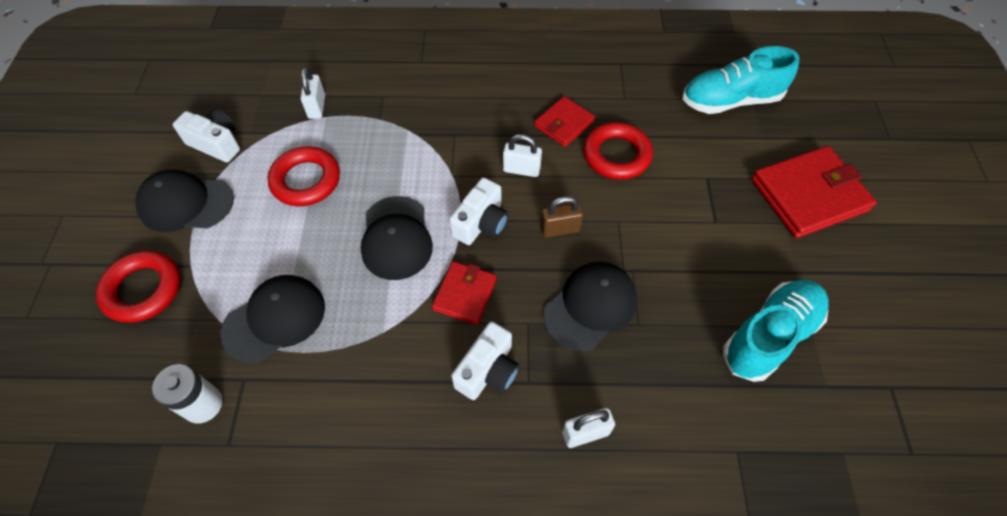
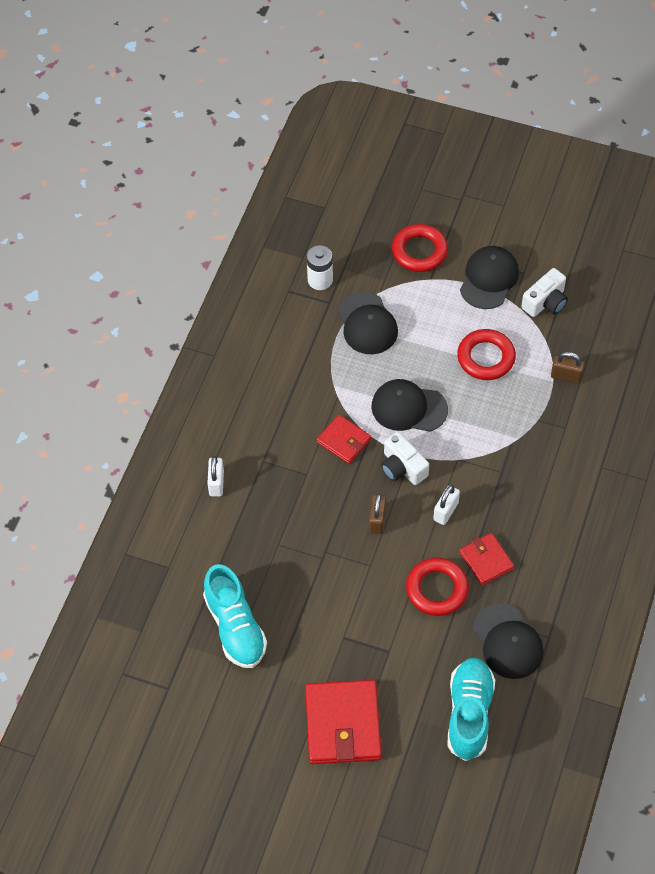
camera: 110 degrees right, 0 degrees up
white padlock [301,67,325,119] -> brown padlock [551,352,585,384]
white camera [451,322,520,400] -> none
black cap [543,262,637,351] -> black cap moved to [473,603,544,679]

